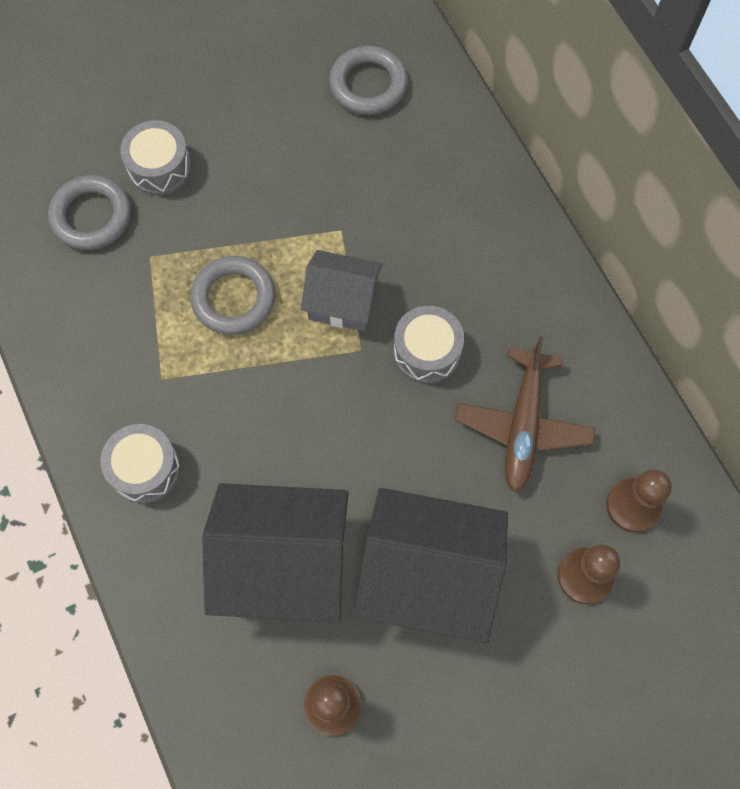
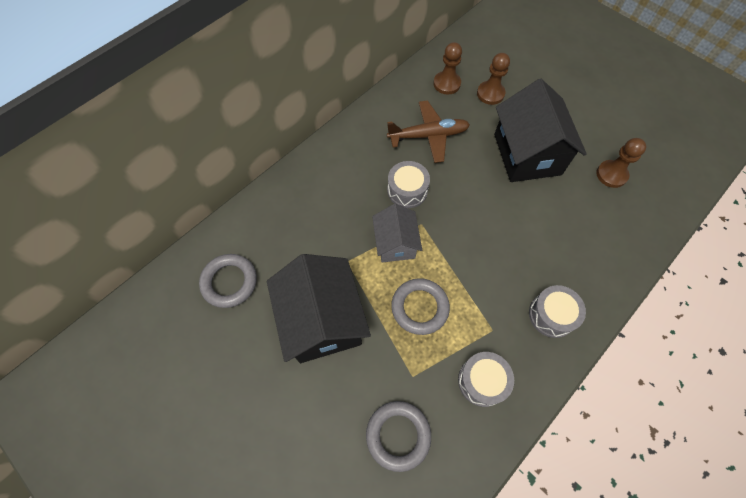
camera: 110 degrees left, 5 degrees down
grey drum [120,120,192,195] -> grey drum moved to [458,352,514,407]
black house [202,483,349,622] -> black house moved to [267,254,371,363]

